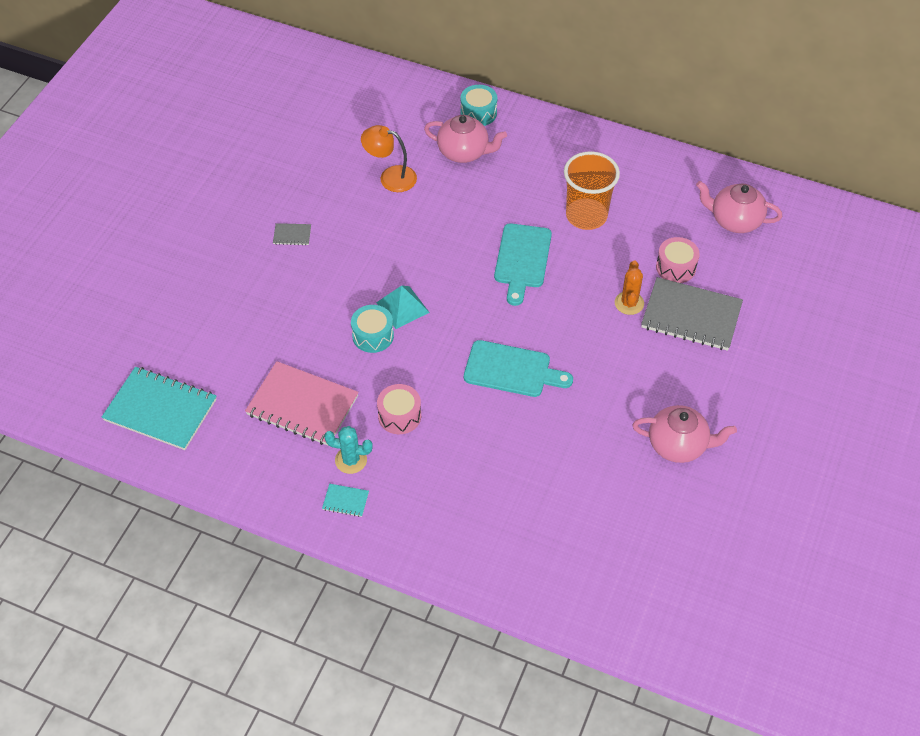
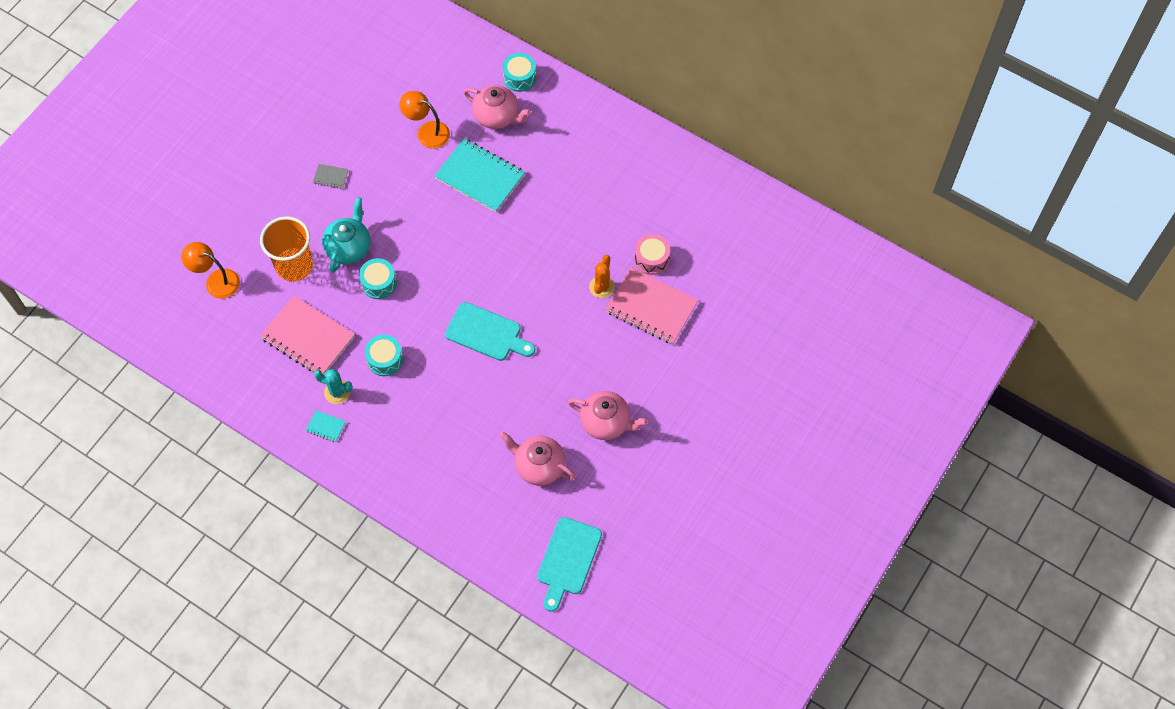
camera: 10 degrees right, 10 degrees up
turquoise notebook [102,367,217,450] -> turquoise notebook moved to [434,138,525,212]
turquoise pyramid [376,285,430,329] -> none
pink drum [377,384,421,434] -> turquoise drum [365,335,403,376]
turquoise cutting board [494,223,552,306] -> turquoise cutting board moved to [537,517,602,612]
orange cup [564,151,620,230] -> orange cup moved to [260,216,313,282]
grey notebook [641,277,743,351] -> pink notebook [605,267,698,345]
pink teapot [696,181,782,233] -> pink teapot moved to [499,432,575,486]
none -> orange lamp [181,242,240,299]
none -> turquoise teapot [322,197,370,273]

